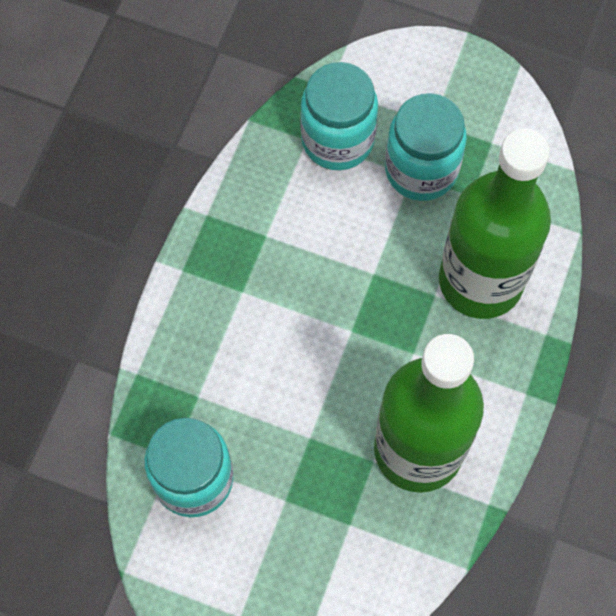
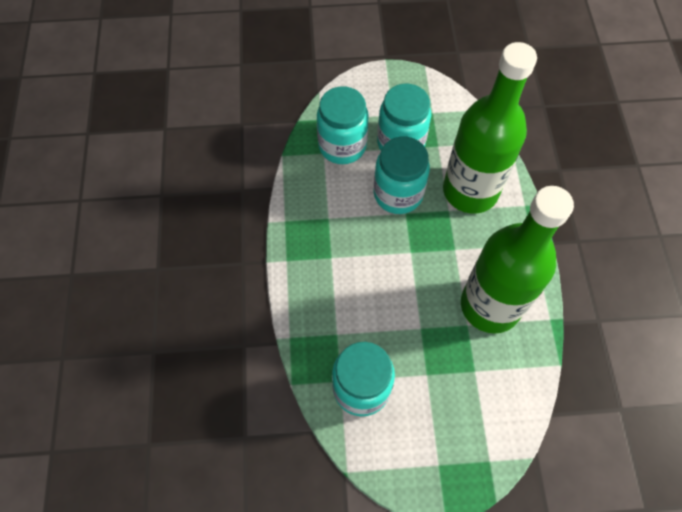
camera: 25 degrees left, 5 degrees down
none -> turquoise jar [373,136,430,214]

